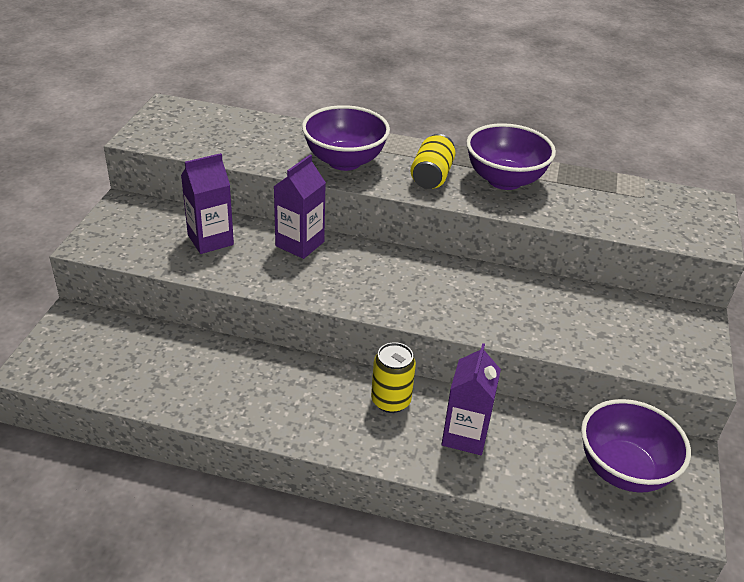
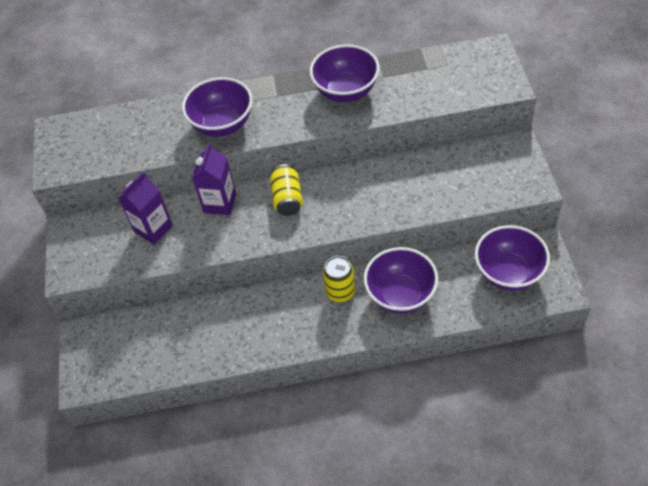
camera: 15 degrees left, 15 degrees up
yellow can [411,134,456,189] -> yellow can moved to [270,164,303,216]
purple carton [442,343,501,455] -> purple bowl [364,247,438,314]

